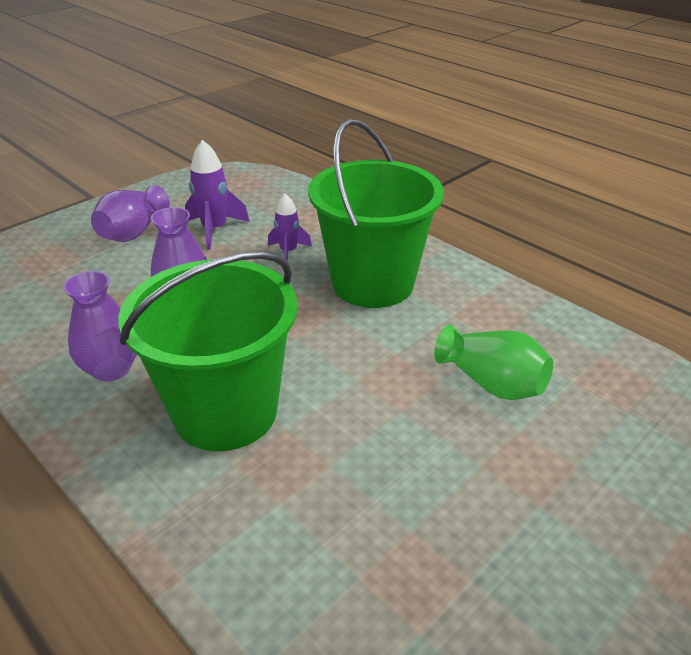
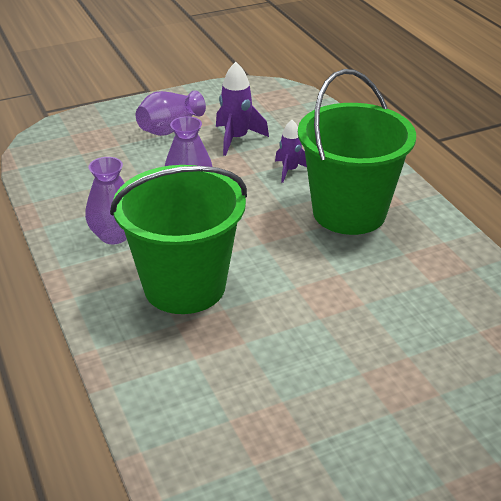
camera: 20 degrees right, 0 degrees up
green vase [434,325,553,400] -> none

